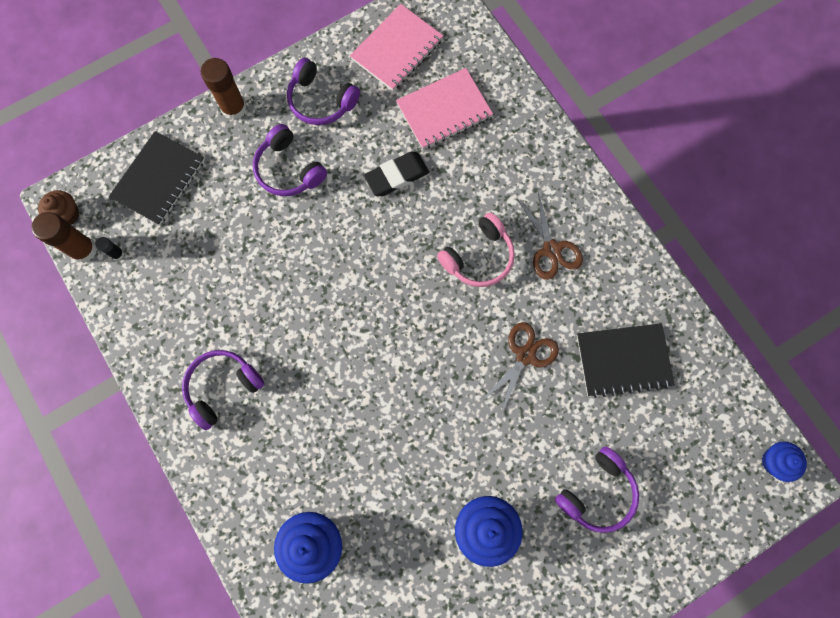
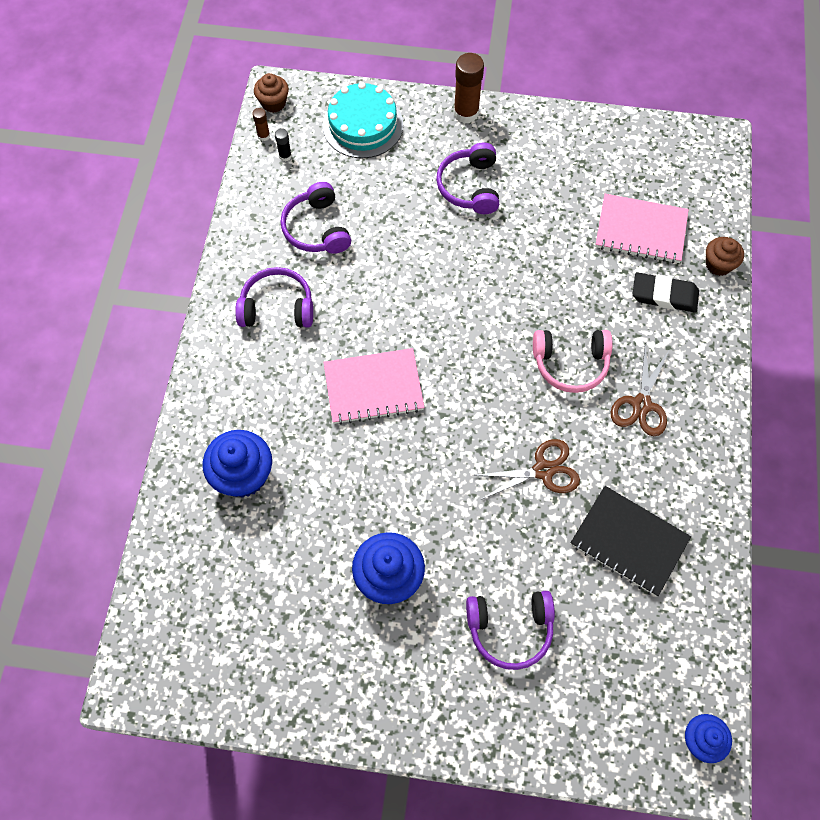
camera: 40 degrees right, 10 degrees down
brown glue stick [31,212,97,263] -> brown glue stick [252,108,270,141], size x0.49
black notebook [109,131,205,225] -> turquoise cake [323,82,403,158]
purple headphones [287,58,360,125] -> purple headphones moved to [281,182,351,254]
pink notebook [350,4,443,91] -> pink notebook moved to [323,348,424,425]
black eraser [364,152,429,196] -> black eraser moved to [632,272,699,312]
none -> brown cupcake [706,237,744,276]

